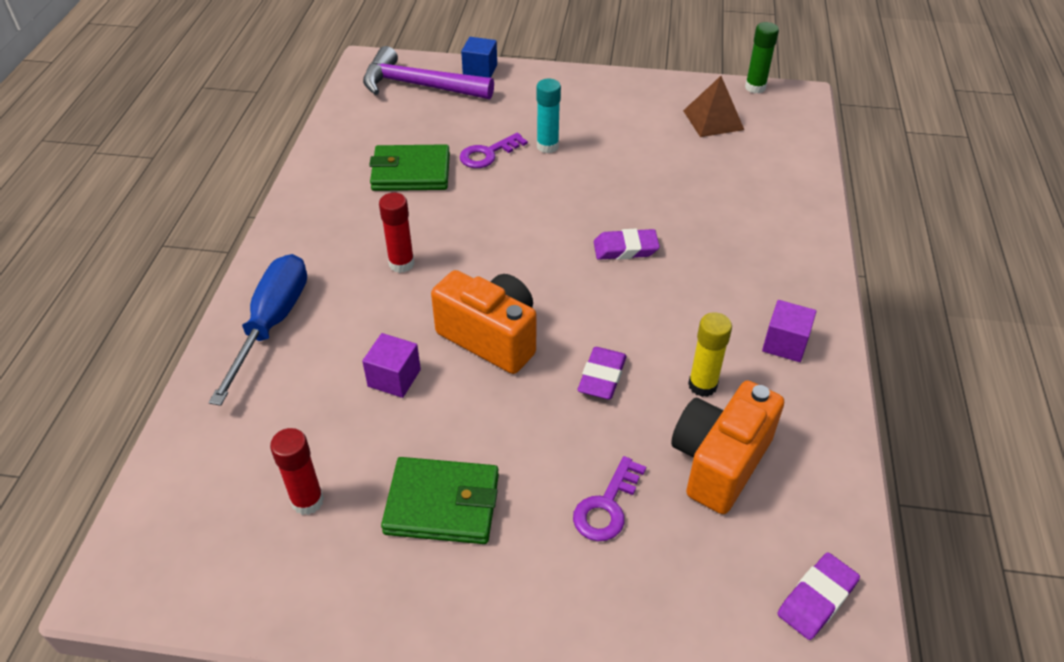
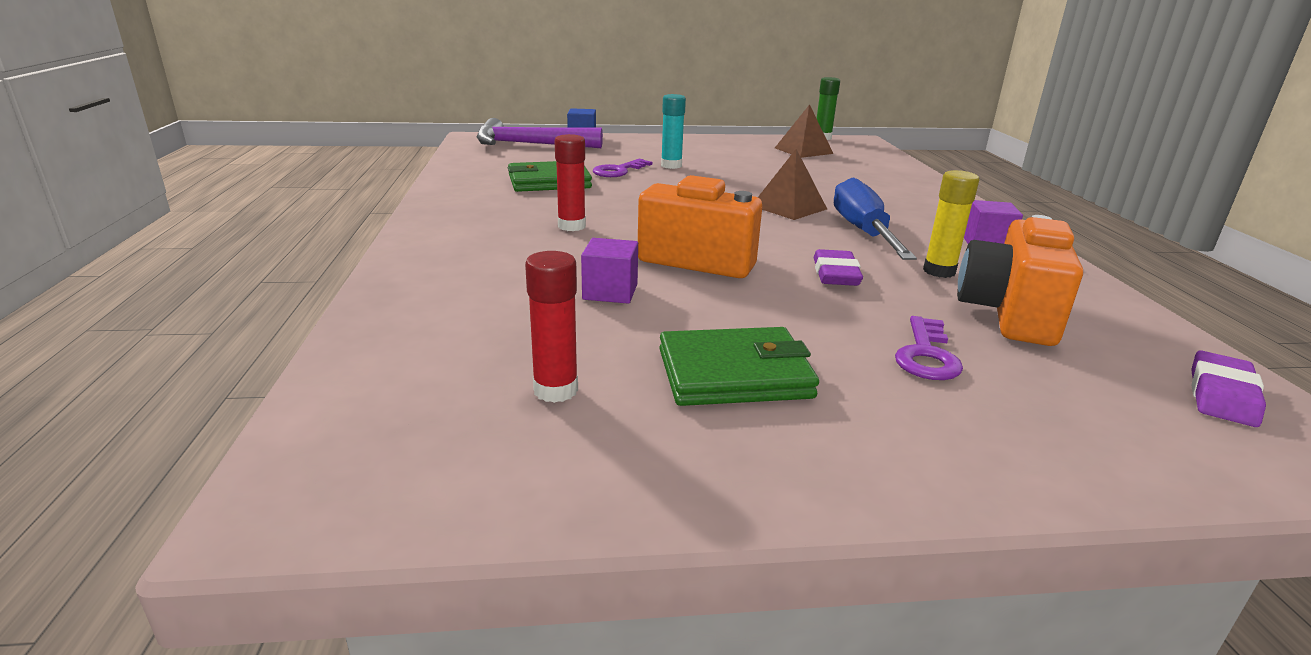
camera: 15 degrees left, 20 degrees down
blue screwdriver [208,254,307,406] -> blue screwdriver moved to [834,178,917,260]
purple eraser [594,229,660,260] -> brown pyramid [758,149,827,220]

